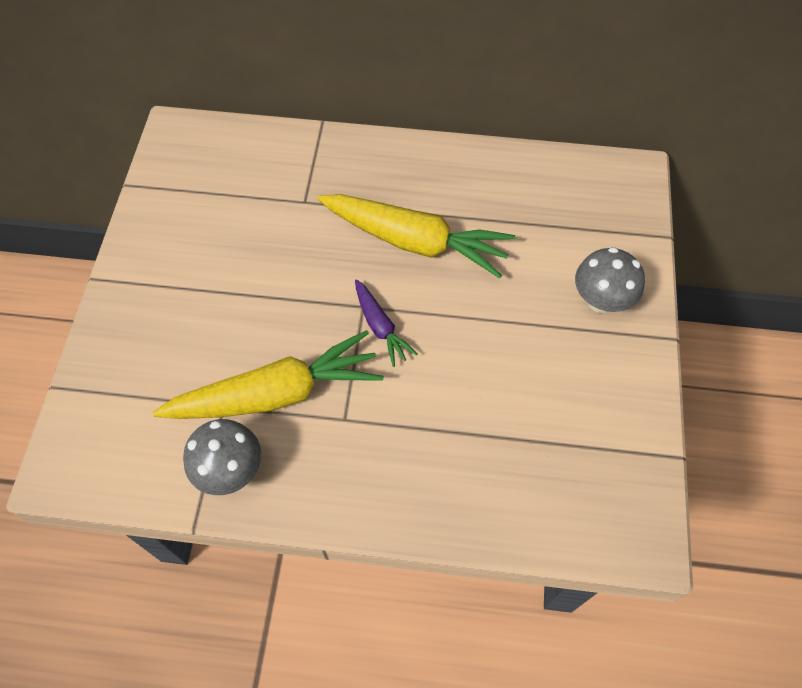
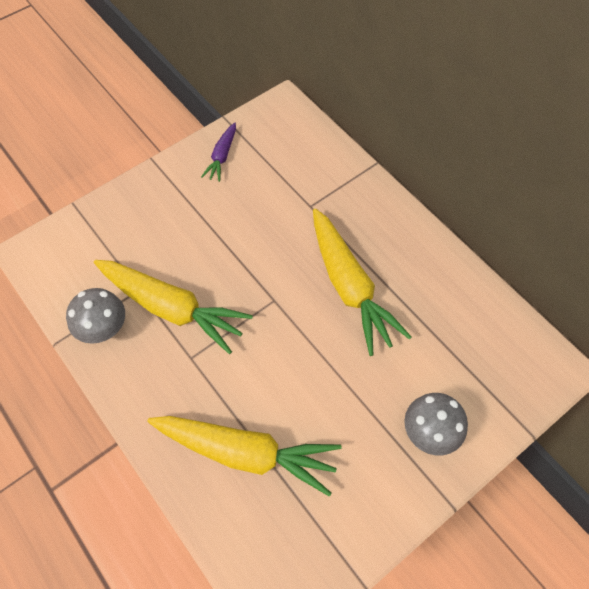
camera: 45 degrees right, 0 degrees up
purple carrot [355,279,417,367] -> purple carrot moved to [201,122,236,182]
none -> yellow carrot [147,416,342,497]

